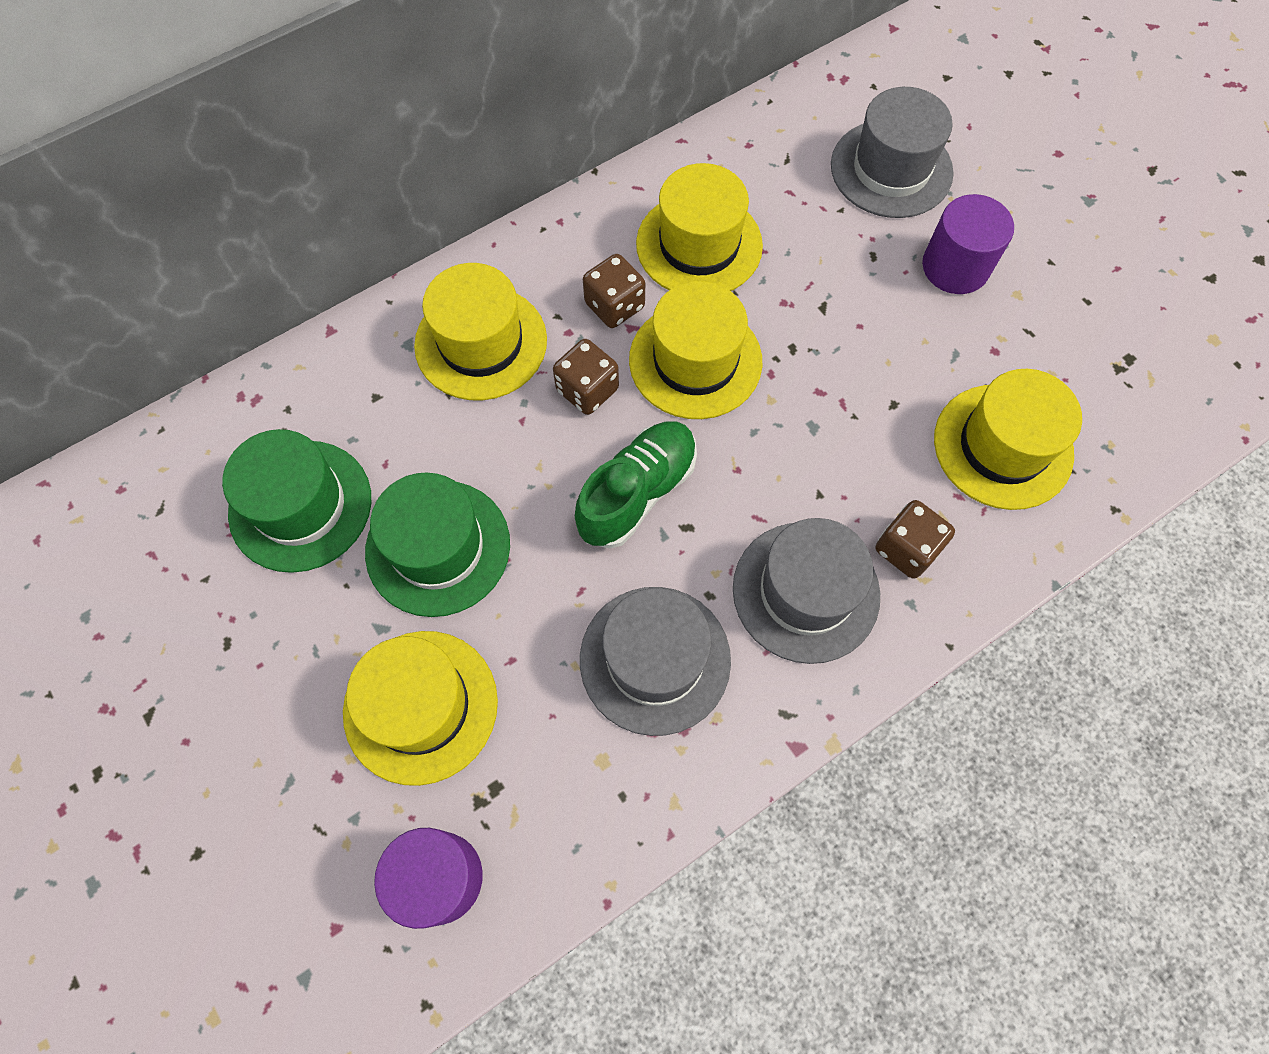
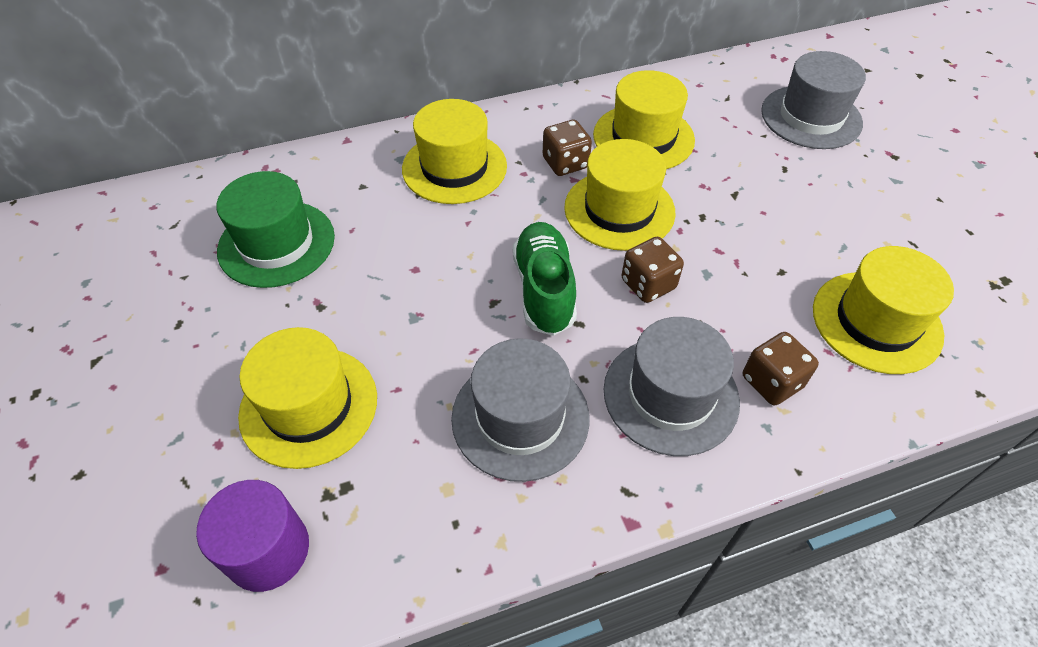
camera: 15 degrees right, 15 degrees down
green hat [365,472,510,617] -> none
brown dice [553,339,619,415] -> brown dice moved to [621,237,684,303]
green shoe [575,421,697,548] -> green shoe turned 60 degrees counterclockwise [513,222,577,336]
purple cylinder [922,194,1014,294] -> none

